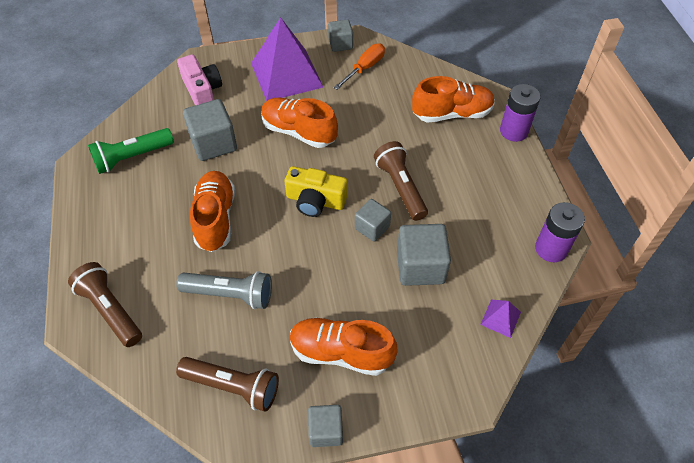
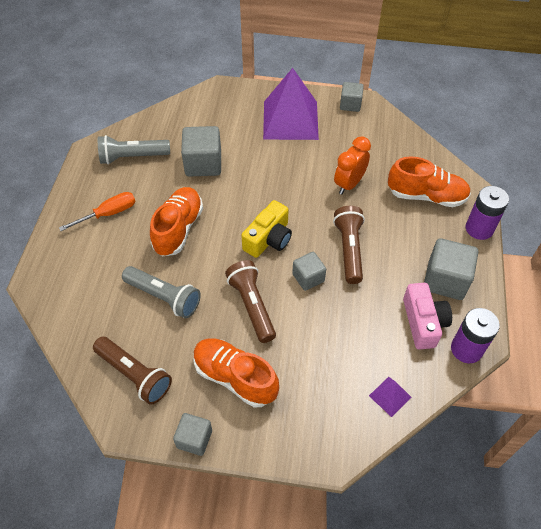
camera: 20 degrees right, 0 degrees up
brown flashlight [68,262,142,347] -> brown flashlight moved to [225,260,276,343]
green flashlight [88,128,174,174] -> grey flashlight [98,135,170,164]
pink camera [177,54,222,105] -> pink camera moved to [403,283,452,350]
orange shoe [261,98,338,148] -> none
yellow camera [285,166,348,217] -> yellow camera turned 90 degrees counterclockwise [241,200,292,258]
orange screwdriver [334,44,385,90] -> orange screwdriver moved to [59,192,135,231]
grey cube [397,224,451,286] -> grey cube moved to [424,238,478,300]
none -> orange clock [334,136,371,195]

